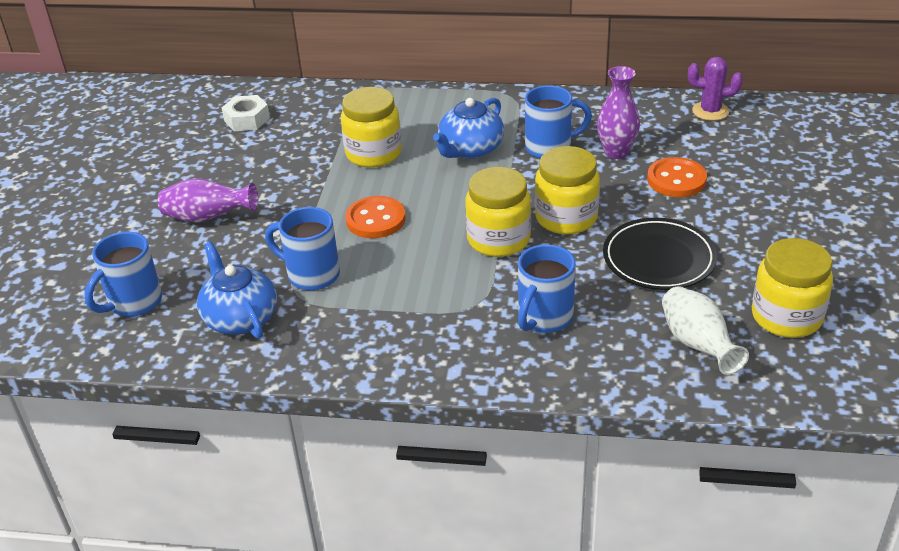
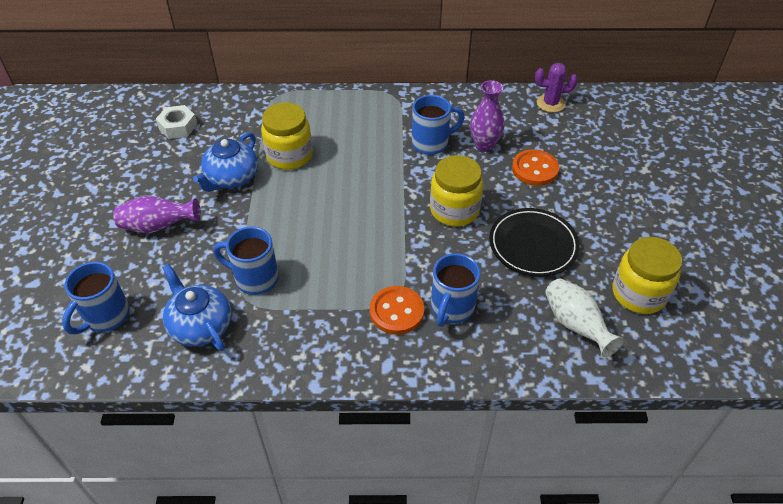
camera: 10 degrees left, 10 degrees up
orange button [345,196,406,238] -> orange button moved to [370,286,424,335]
blue teapot [433,98,504,159] -> blue teapot moved to [193,132,258,192]
yellow jar [465,167,531,257] -> none

